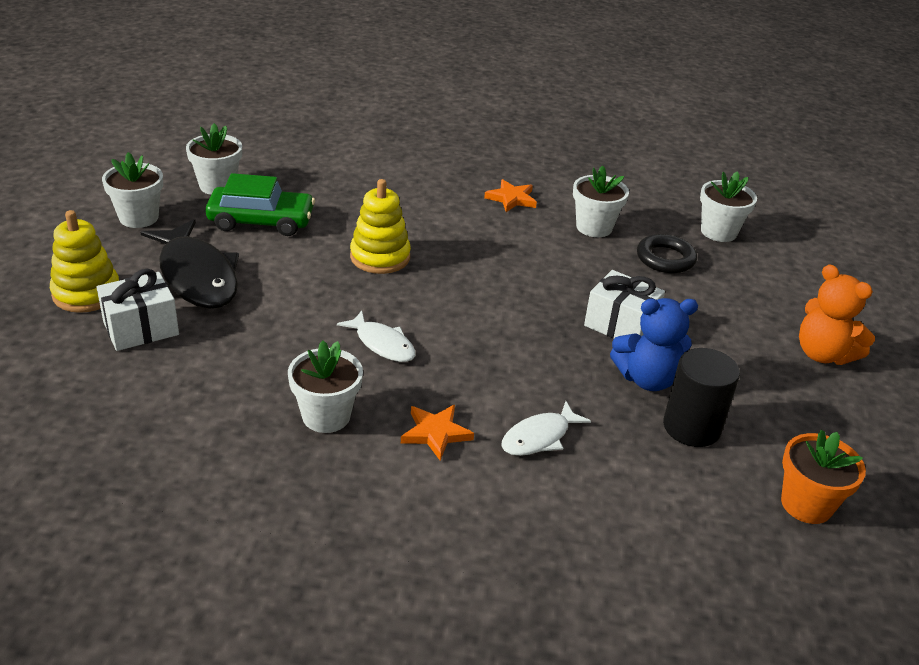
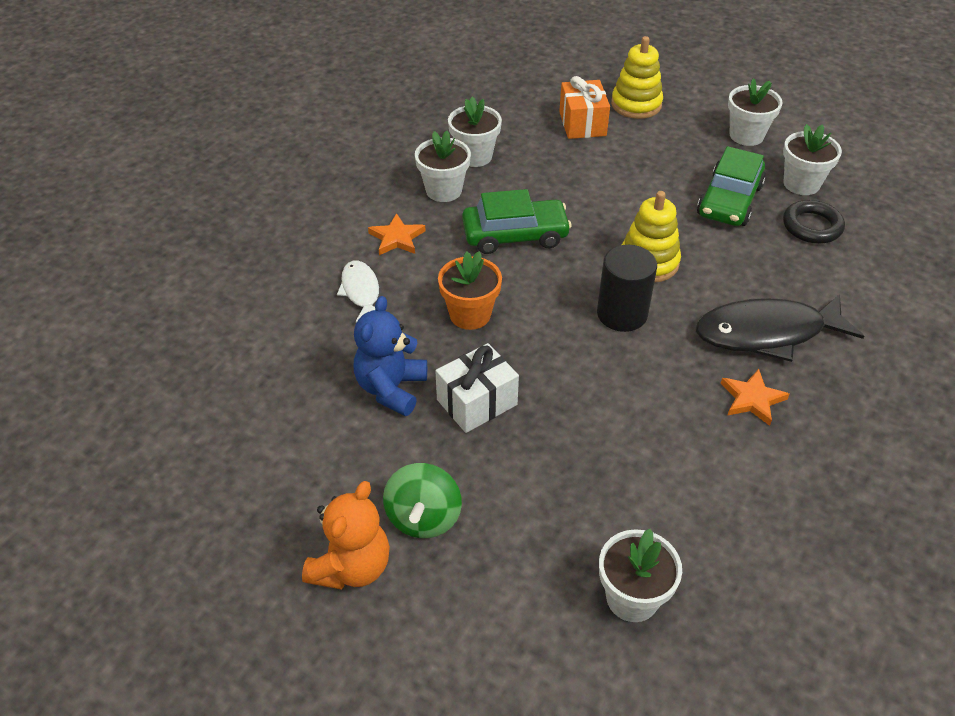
camera: 115 degrees right, 10 degrees up
white gift [96,268,179,351] -> orange gift [559,76,610,139]
black fish [140,219,239,309] -> black fish moved to [696,294,864,362]
white fish [337,311,416,362] -> green car [462,189,572,254]
white flower pot [573,165,629,237] -> white flower pot moved to [448,97,502,167]
black ring [637,234,697,273] -> black ring moved to [783,200,845,244]
black cylinder [663,348,740,447] -> black cylinder moved to [597,245,657,332]
orange flower pot [781,430,866,524] -> orange flower pot moved to [438,251,502,330]
orange teddy bear [799,264,875,365] -> orange teddy bear turned 135 degrees clockwise [302,481,390,590]
none -> green spinning top [383,463,462,538]

